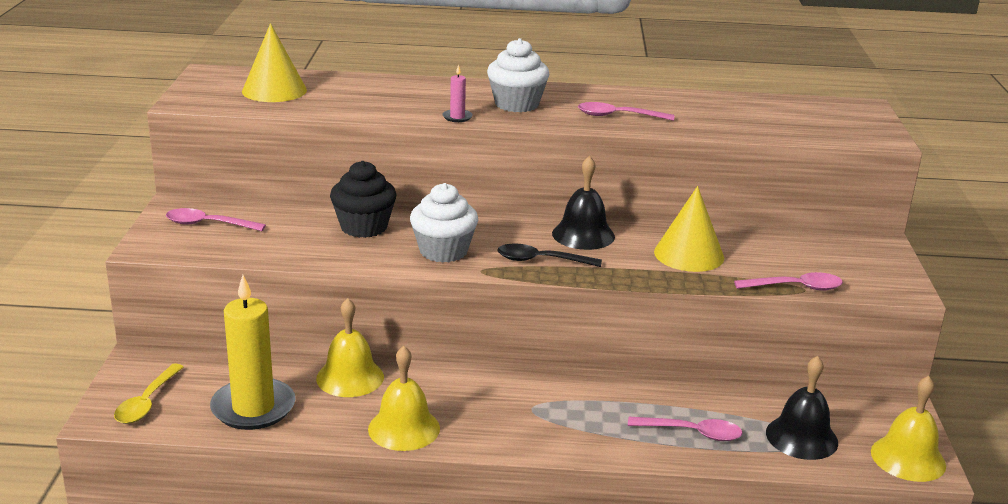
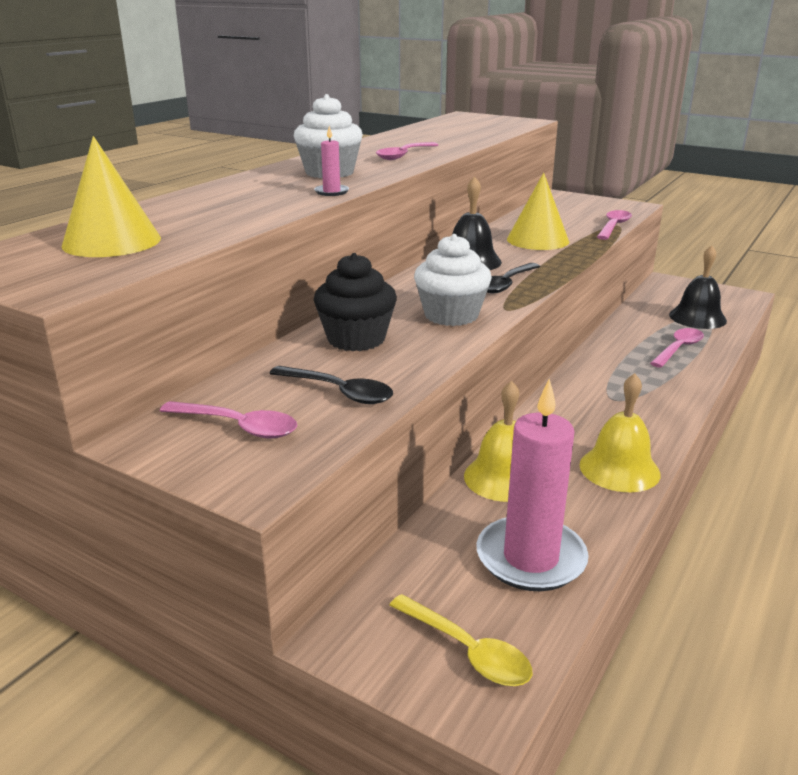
camera: 60 degrees left, 0 degrees up
pink spoon [166,208,266,231] -> pink spoon turned 105 degrees counterclockwise [160,401,297,439]
yellow candle [210,275,296,430] -> pink candle [476,379,589,591]
yellow bell [871,376,946,482] -> none
none -> black spoon [269,366,393,404]

